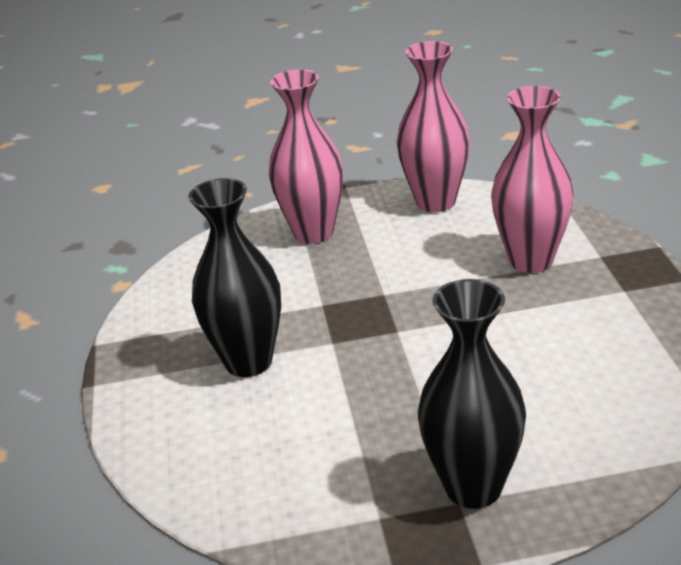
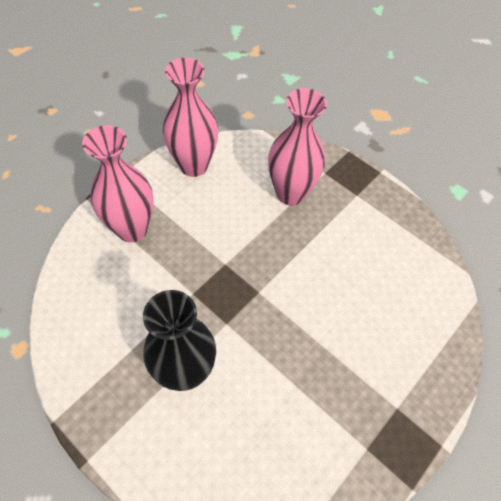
camera: 45 degrees left, 25 degrees up
black vase [418,279,526,509] -> none

